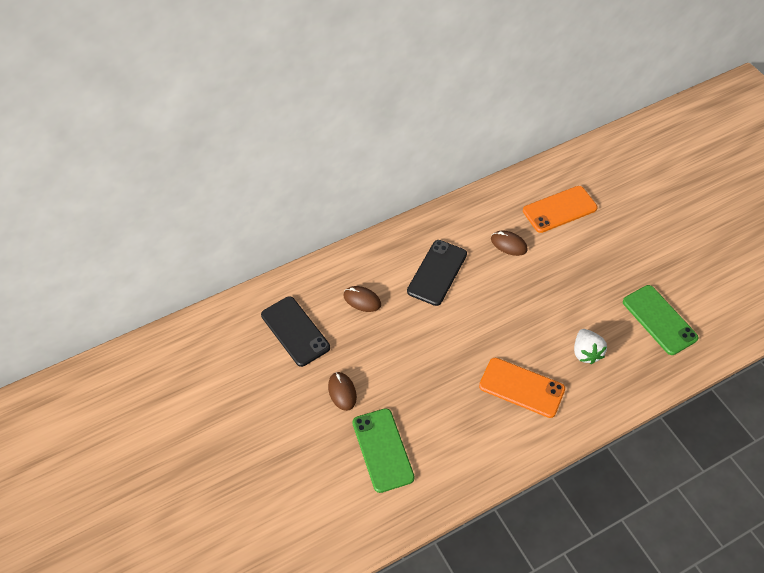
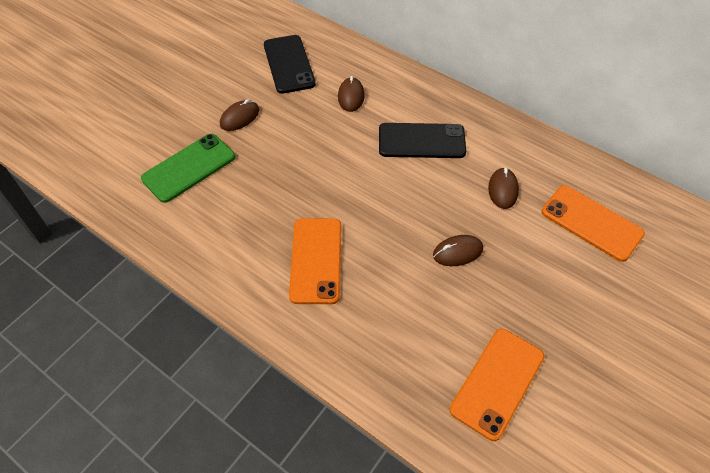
camera: 65 degrees right, 0 degrees up
black phone [261,296,330,367] -> black phone turned 45 degrees counterclockwise [264,35,316,94]
white strawberry [574,329,607,364] -> none
green phone [623,285,698,355] -> orange phone [450,329,545,441]
none -> brown mouse [433,235,483,266]

